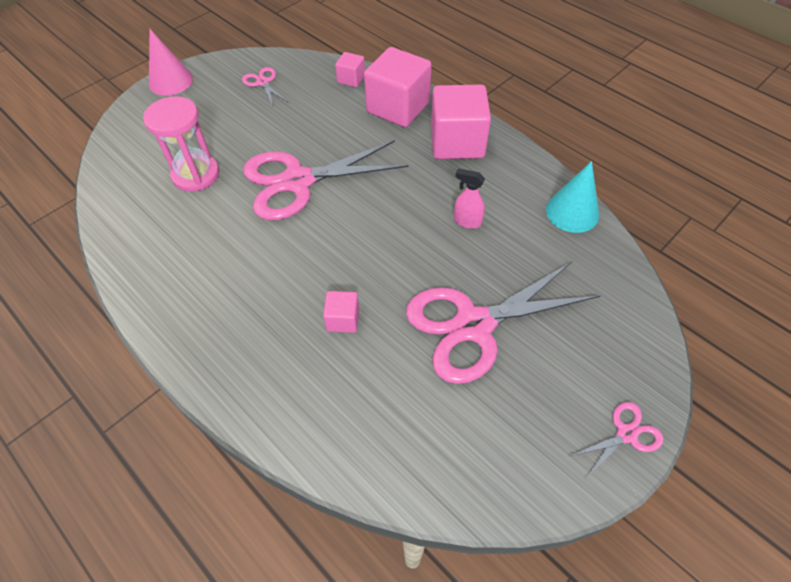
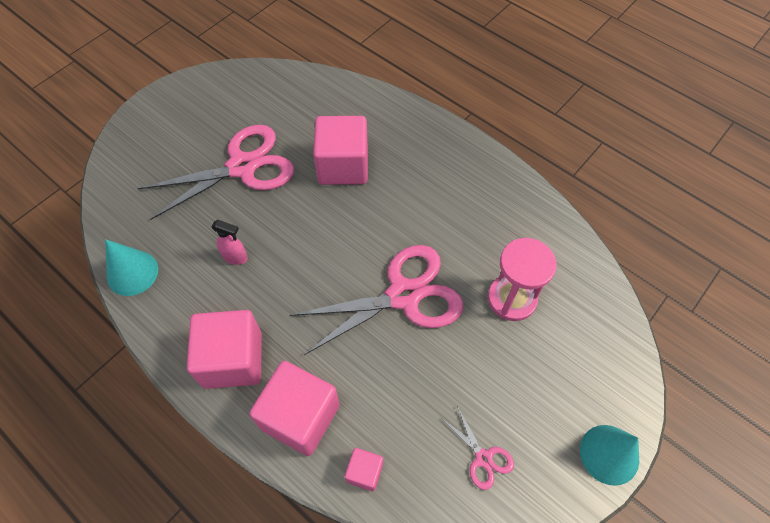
camera: 175 degrees right, 5 degrees up
pink cone [149,28,193,96] -> turquoise cone [580,425,639,486]
pink cube [323,291,359,333] -> pink cube [313,116,368,185], size x2.08
pink scissors [571,402,663,477] -> none

